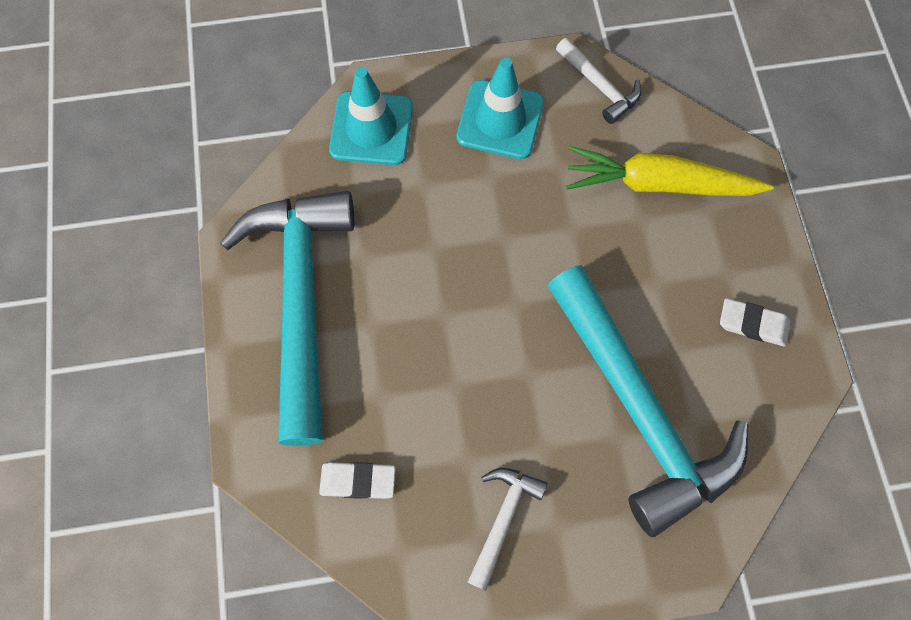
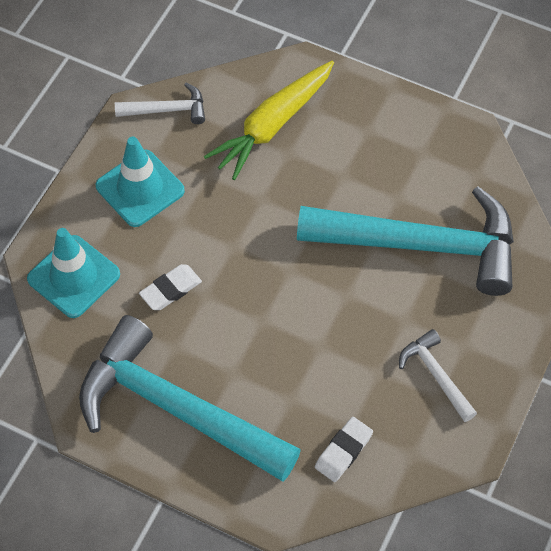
camera: 55 degrees left, 10 degrees down
white eraser [720,298,790,347] -> white eraser moved to [139,264,202,310]

